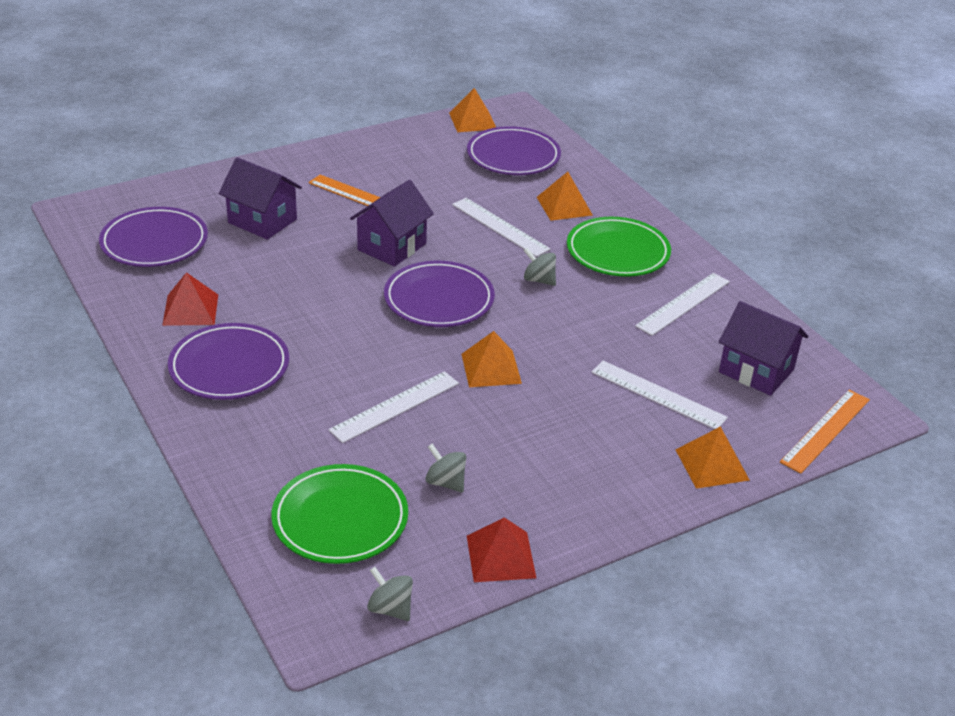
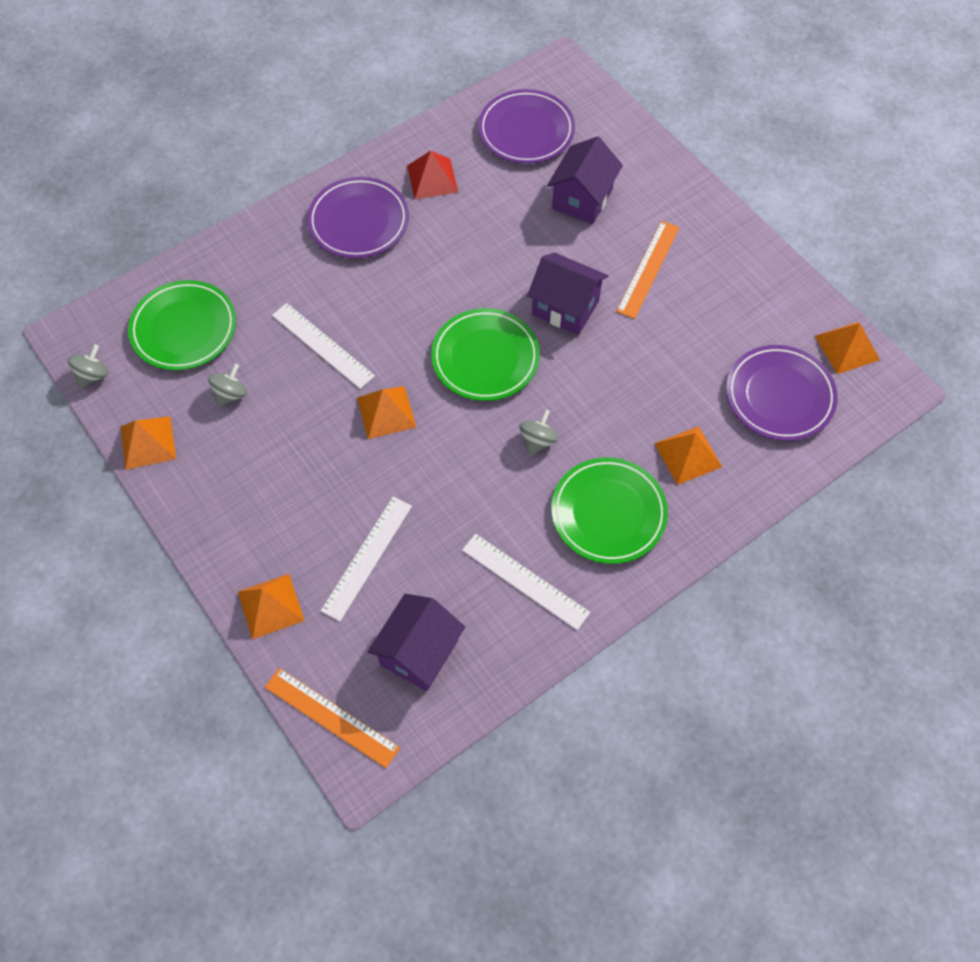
camera: 85 degrees right, 25 degrees up
purple plate [384,261,495,327] -> green plate [431,308,540,401]
white ruler [452,198,550,257] -> none
red pyramid [467,518,536,582] -> orange pyramid [120,416,176,470]

